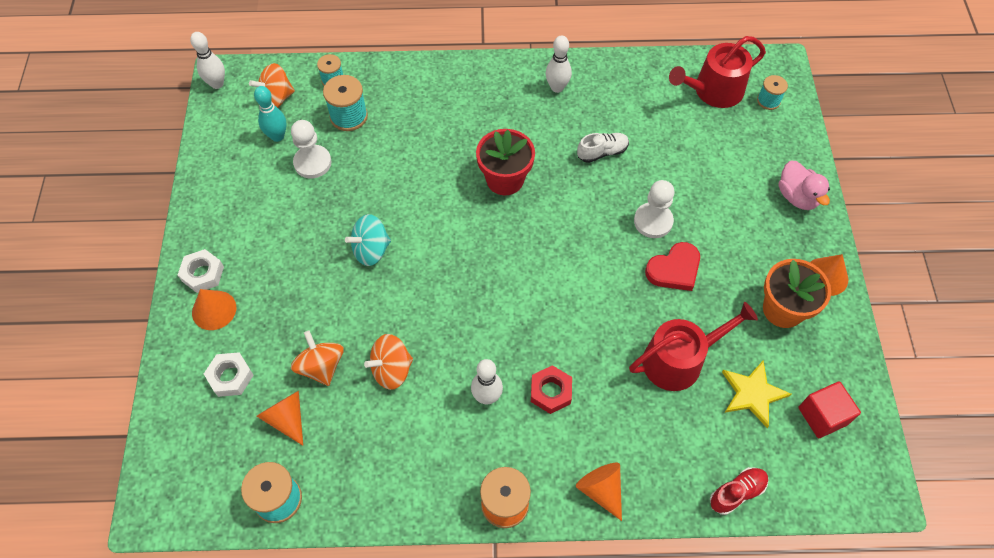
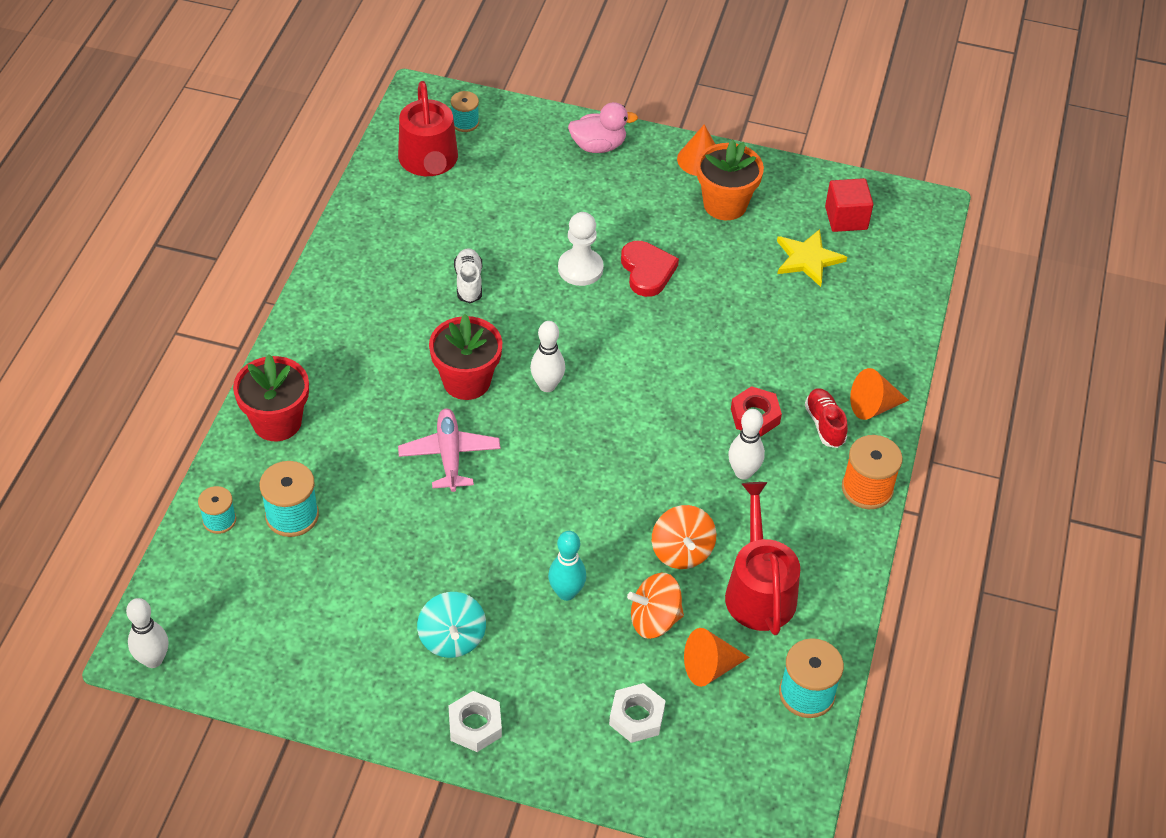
camera: 75 degrees left, 10 degrees down
orange cone [192,289,236,330] -> none
orange spinning top [249,63,295,108] -> none
turquoise bowling pin [254,86,287,142] -> turquoise bowling pin moved to [548,531,586,601]
white pawn [291,120,332,178] -> none
turquoise spinning top [345,214,391,266] -> turquoise spinning top moved to [417,592,486,658]
white bowling pin [546,35,572,93] -> white bowling pin moved to [530,321,565,392]
red watering can [629,302,758,391] -> red watering can moved to [725,482,800,635]
red shoe [710,467,769,515] -> red shoe moved to [805,389,848,448]
none -> red flower pot [233,354,309,441]
none -> pink plane [398,408,500,492]

